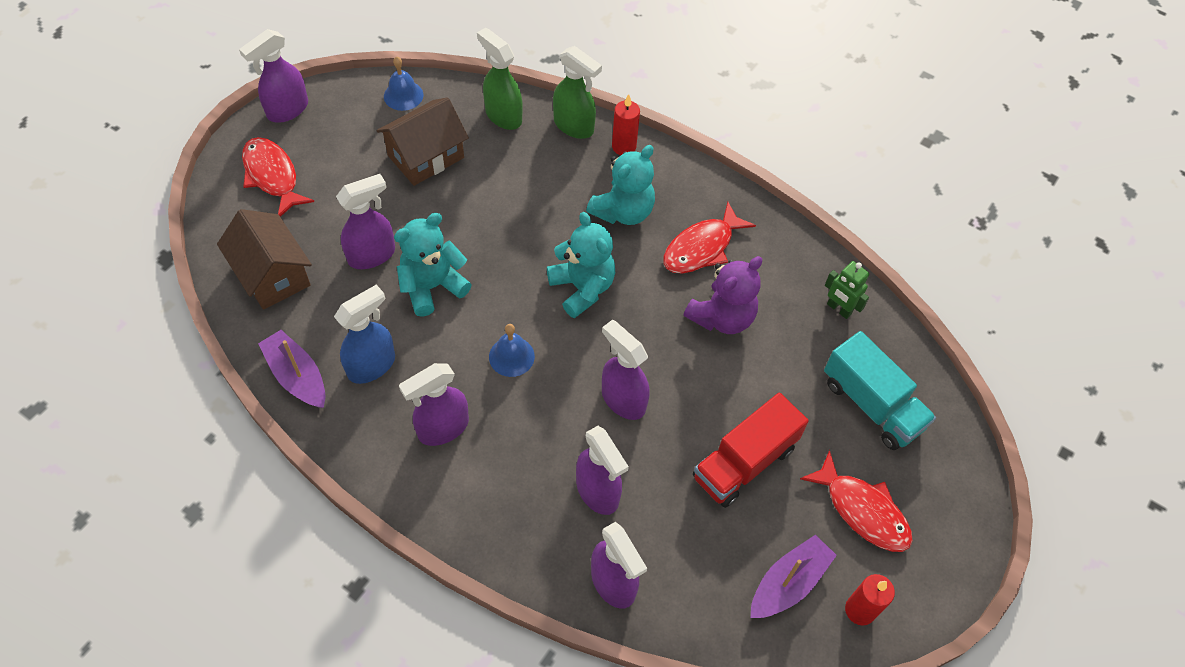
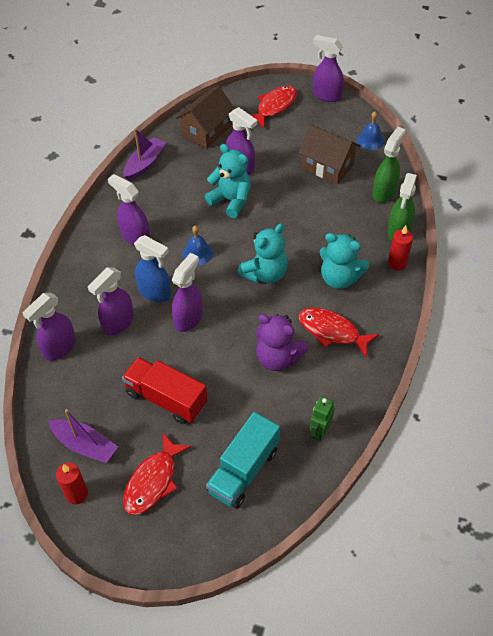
camera: 75 degrees right, 5 degrees down
blue spray bottle [334,285,395,384] -> blue spray bottle moved to [134,235,171,302]

